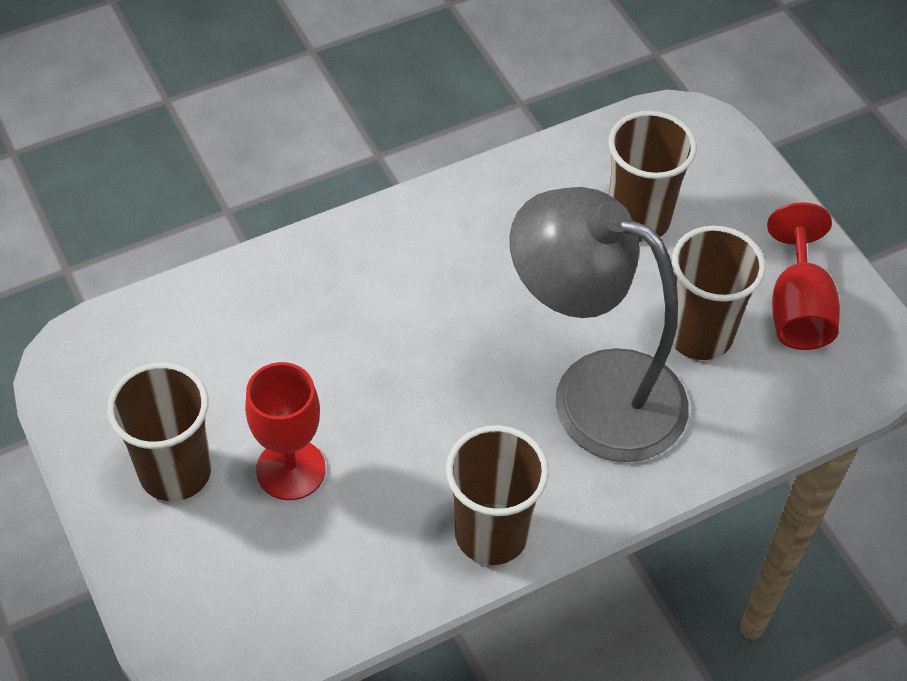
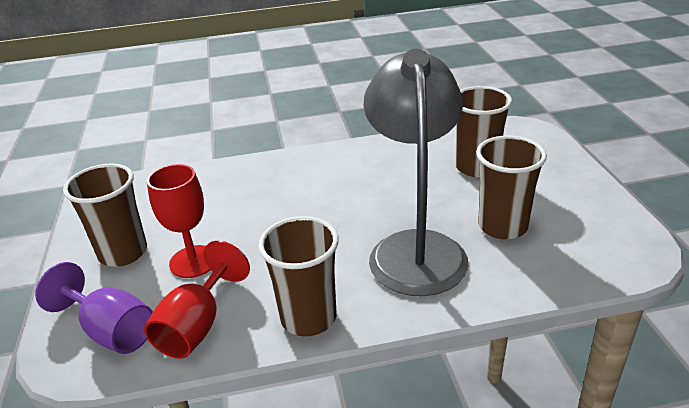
camera: 20 degrees right, 20 degrees down
grey lamp [509,187,689,462] -> grey lamp turned 45 degrees clockwise [364,49,468,296]
red goblet [767,202,840,350] -> red goblet moved to [144,241,250,359]
none -> purple goblet [35,262,153,354]

